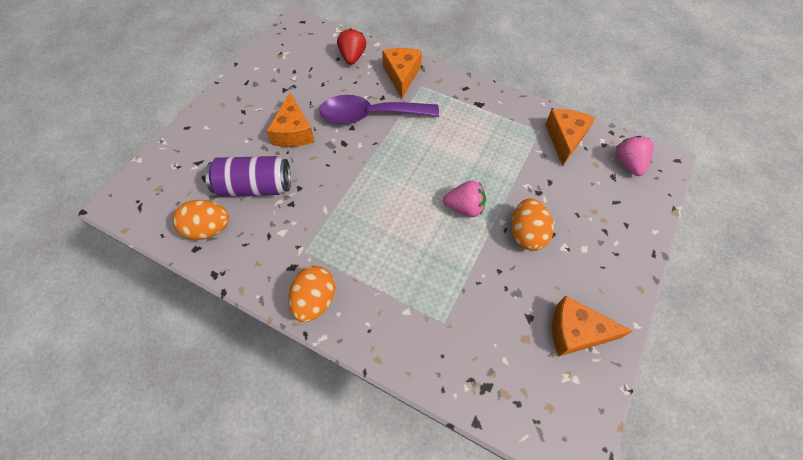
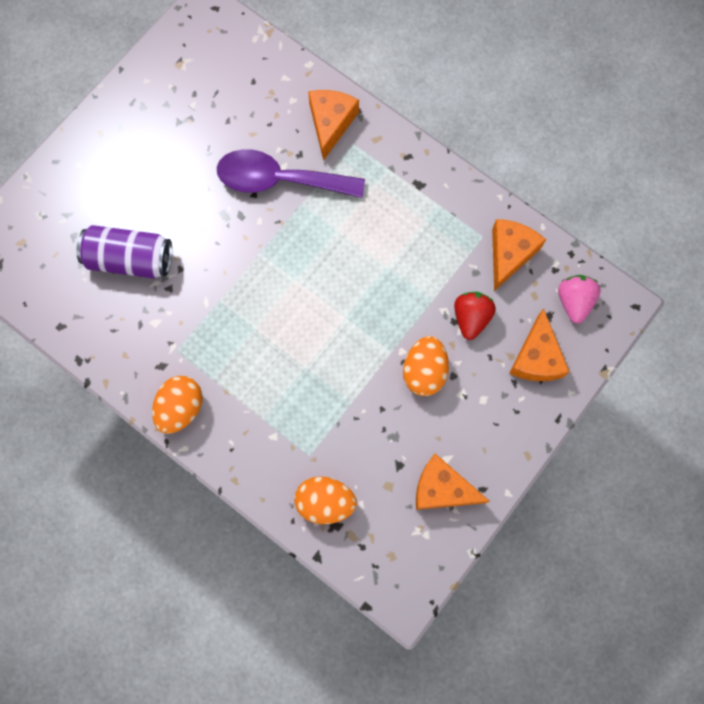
camera: 10 degrees right, 15 degrees up
orange egg [173,200,229,240] -> orange egg moved to [294,476,357,524]
orange cheese [266,93,315,147] -> orange cheese moved to [509,308,570,381]
red strawberry [337,28,366,65] -> red strawberry moved to [454,292,496,340]
pink strawberry [443,181,486,217] -> none

